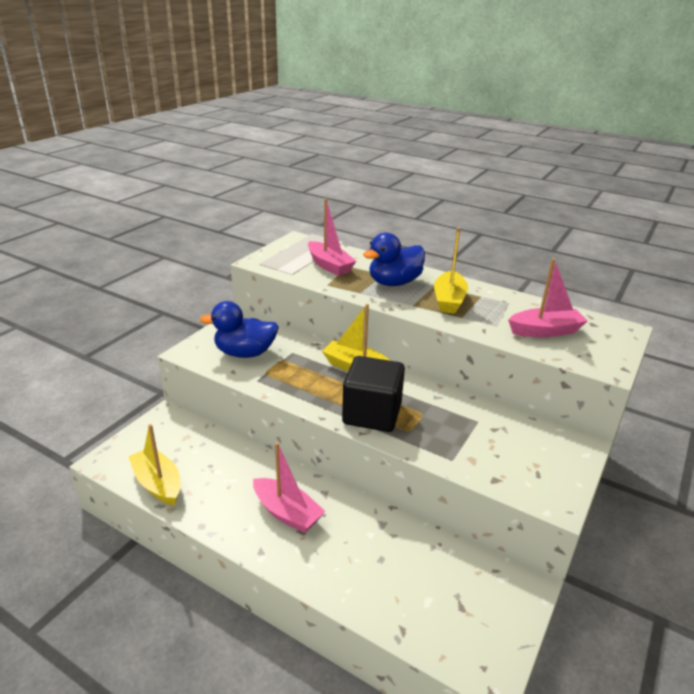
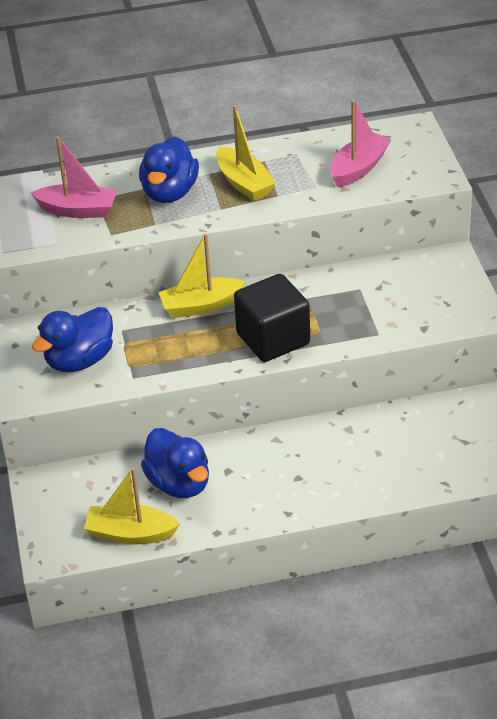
camera: 40 degrees left, 10 degrees up
pink boat [253,442,325,533] -> none
none -> blue duck [141,428,209,498]

